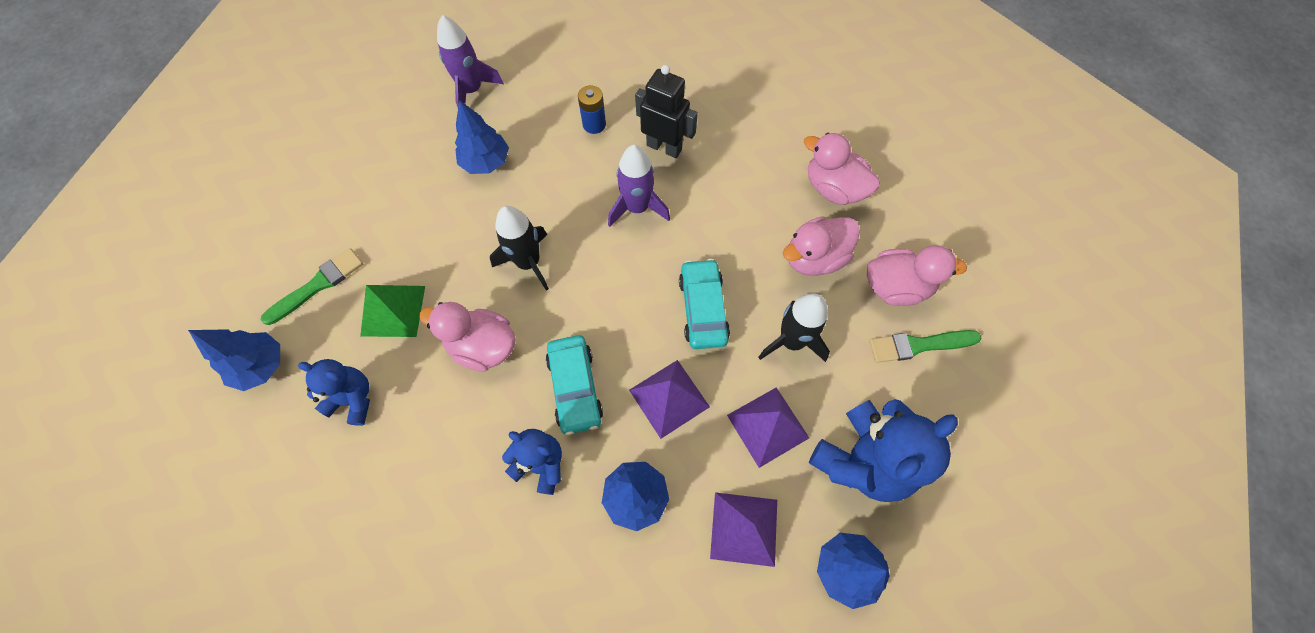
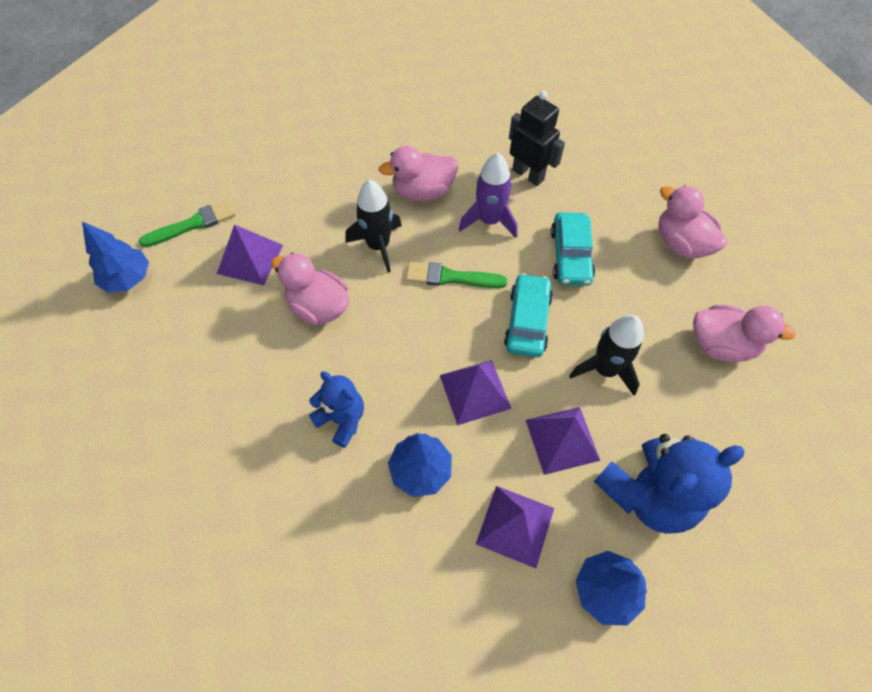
camera: 15 degrees right, 5 degrees down
blue teddy bear [298,359,370,426] -> none
green pyramid [360,285,425,337] -> purple pyramid [217,224,283,285]
purple rocket [437,15,504,107] -> none
blue tree [455,100,509,174] -> none
turquoise car [546,335,603,435] -> turquoise car moved to [551,212,595,286]
blue battery [578,85,606,134] -> none
pink duck [783,216,860,276] -> pink duck moved to [378,146,458,201]
green brush [869,330,981,363] -> green brush moved to [406,262,508,288]

